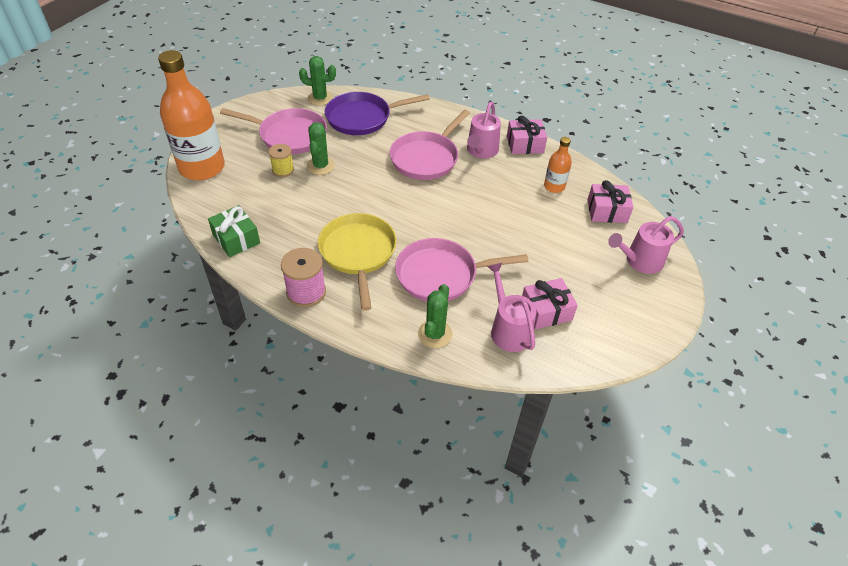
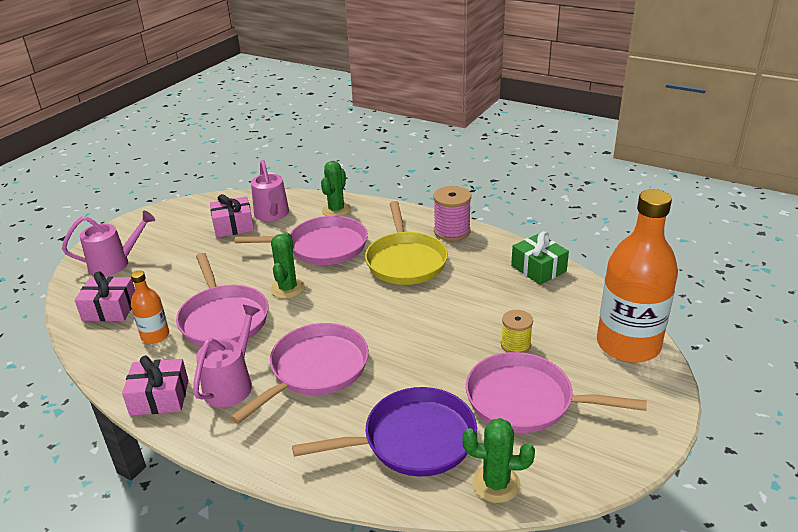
camera: 175 degrees left, 15 degrees down
green cactus [307,122,335,175] -> green cactus moved to [271,232,305,299]
none -> pink pan [176,253,269,346]

